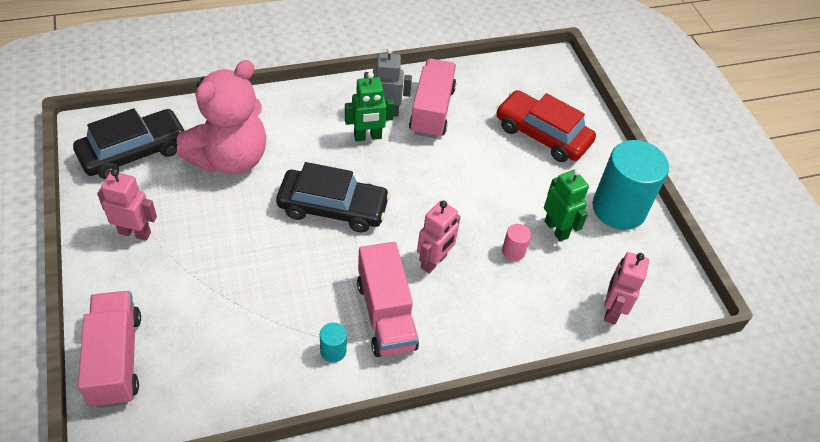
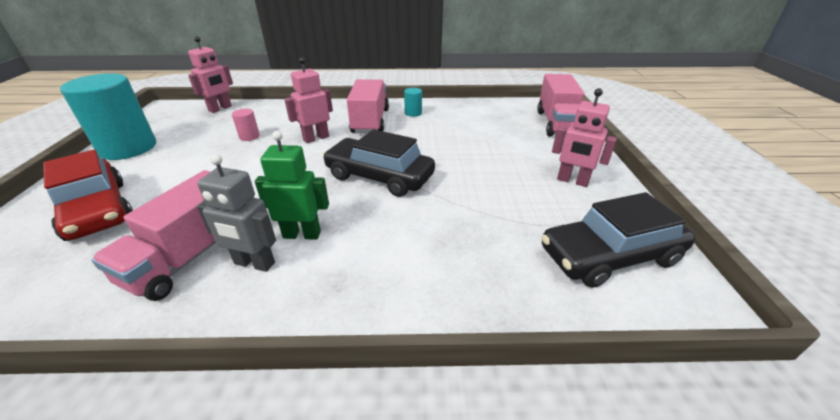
camera: 160 degrees left, 15 degrees down
pink teddy bear [177,60,266,174] -> none
green robot [544,168,589,241] -> none

